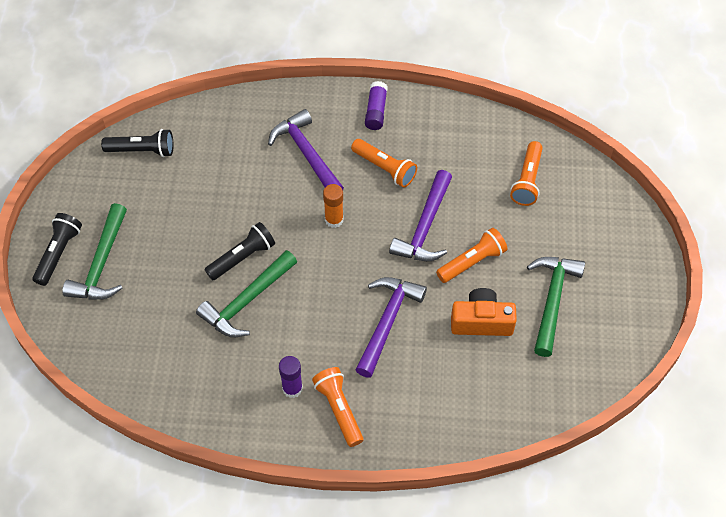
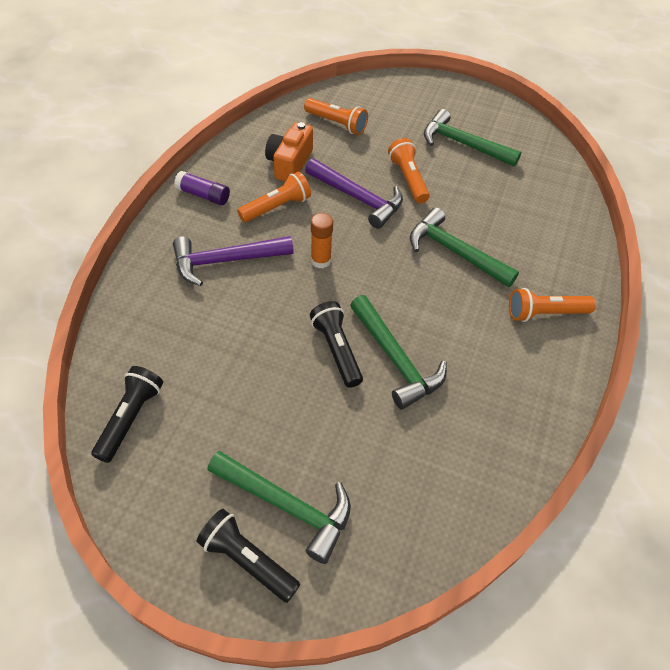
camera: 75 degrees left, 5 degrees down
purple glue stick [279,356,303,398] -> none
purple hammer [355,277,427,378] -> green hammer [410,207,519,287]
orange camera [451,288,517,336] -> orange camera moved to [265,122,313,182]

